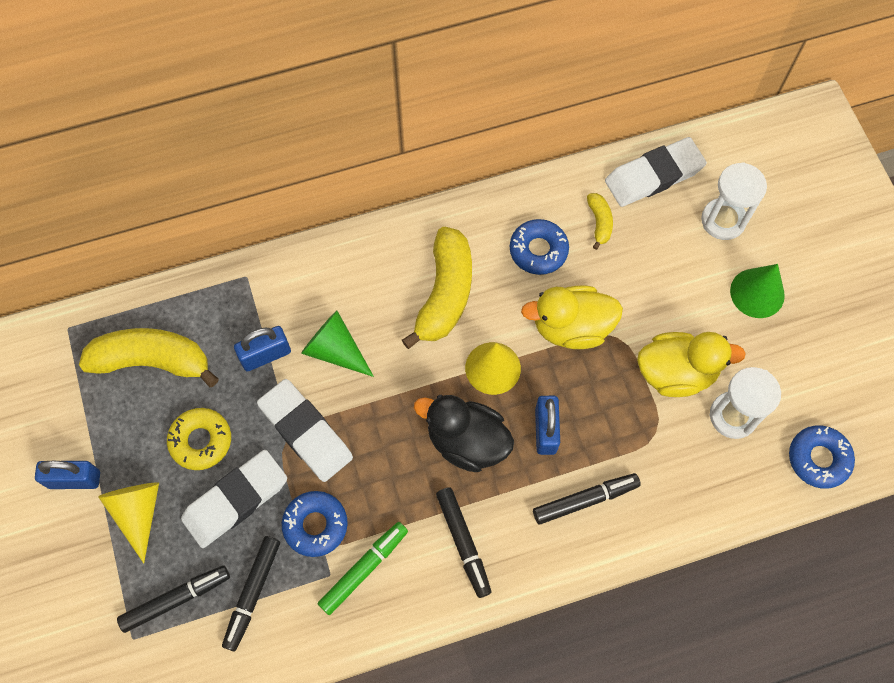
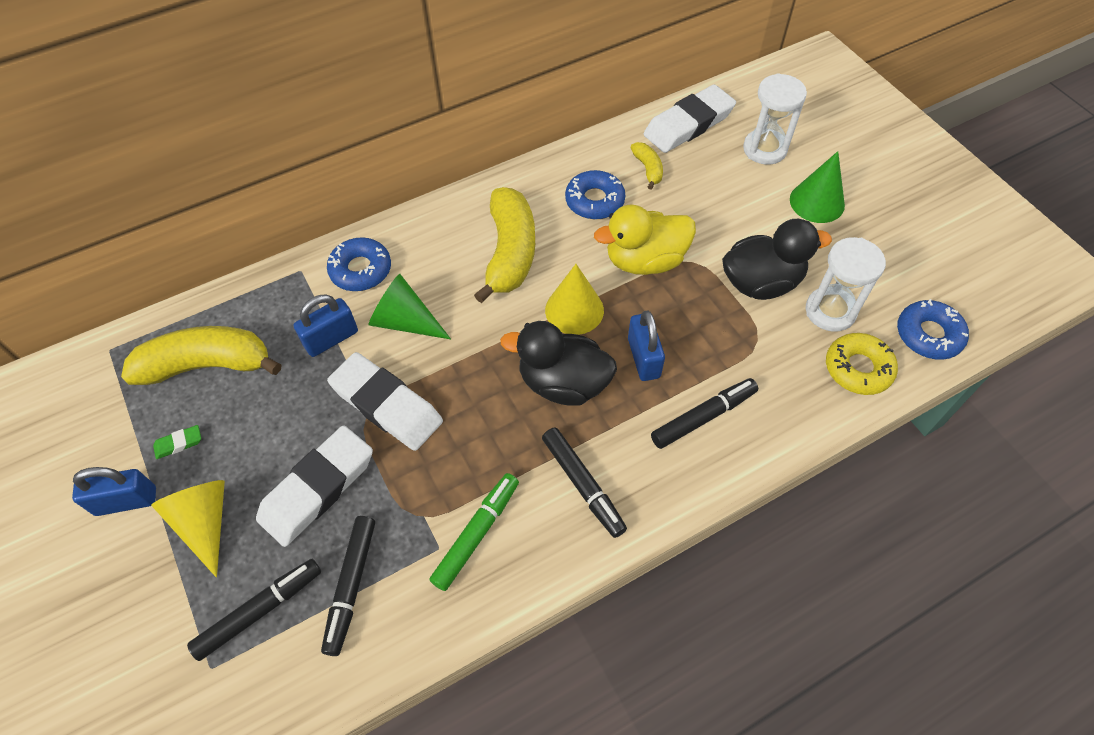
camera: 10 degrees left, 10 degrees down
yellow donut [167,408,231,470] -> yellow donut moved to [826,333,898,395]
blue donut [282,491,348,557] -> blue donut moved to [327,237,391,291]
yellow duck [637,332,746,397] -> black duck [722,219,832,300]
none -> green eraser [153,425,201,459]

